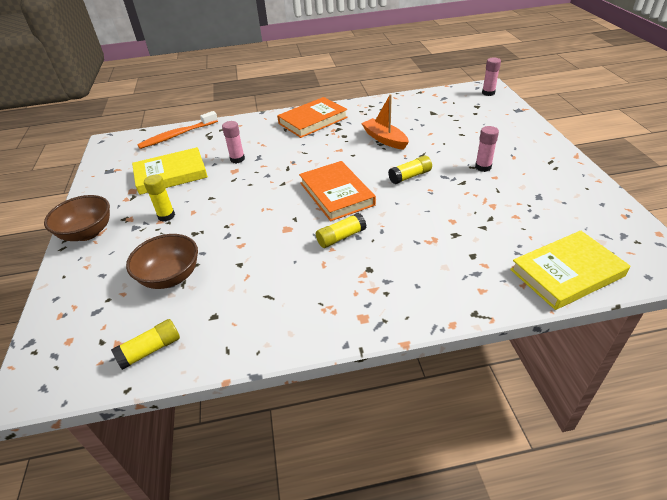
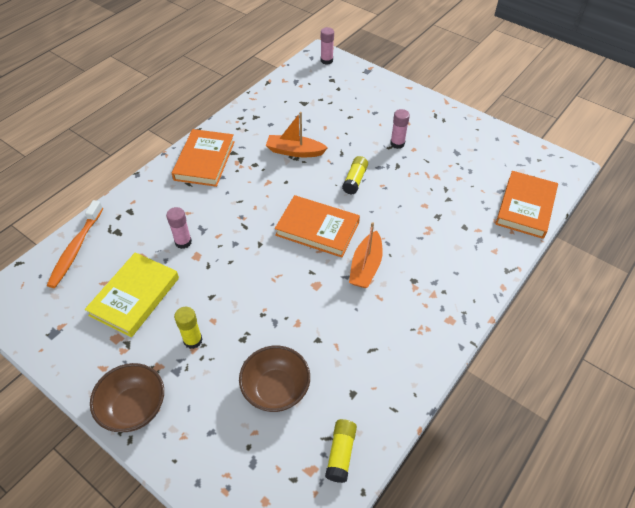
camera: 45 degrees left, 10 degrees up
yellow glue stick [316,213,366,248] -> orange boat [349,222,383,288]
yellow book [510,230,630,310] -> orange book [495,171,558,239]

